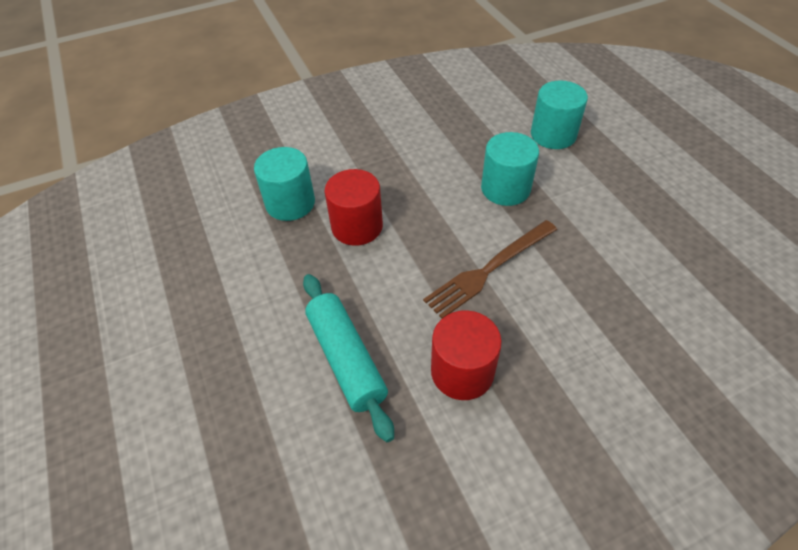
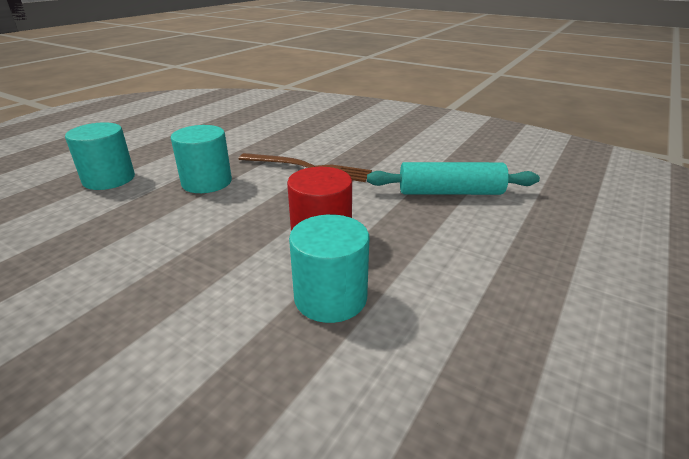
camera: 125 degrees left, 20 degrees down
turquoise rolling pin [303,274,394,442] -> turquoise rolling pin turned 60 degrees clockwise [367,162,540,195]
red cylinder [431,310,502,400] -> none

